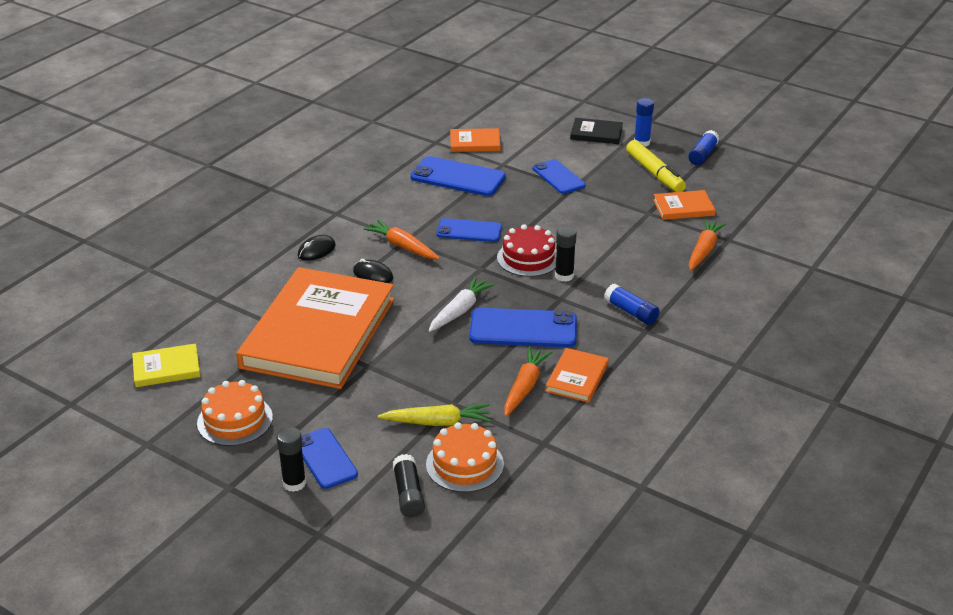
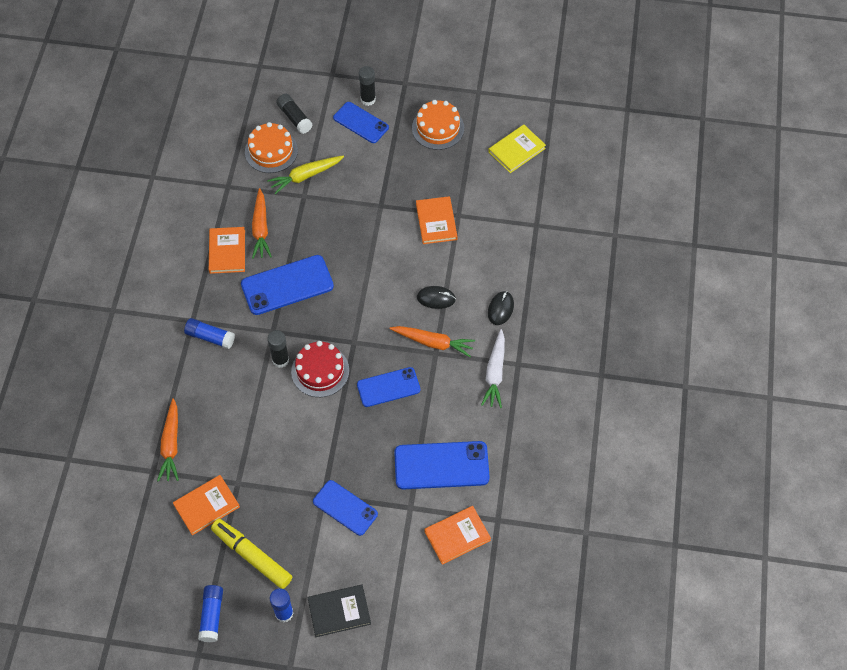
camera: 155 degrees right, 25 degrees up
orange book [236,267,394,389] -> orange book [416,196,458,244], size x0.41
white carrot [428,277,495,332] -> white carrot moved to [481,329,505,408]

